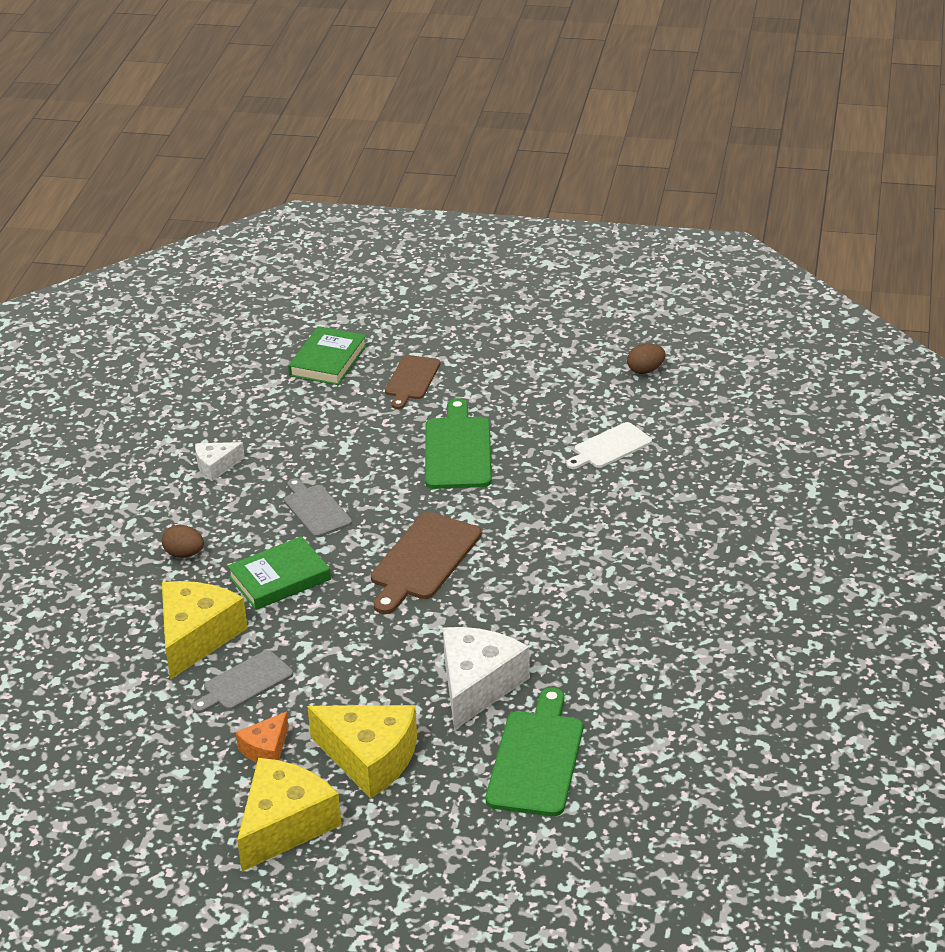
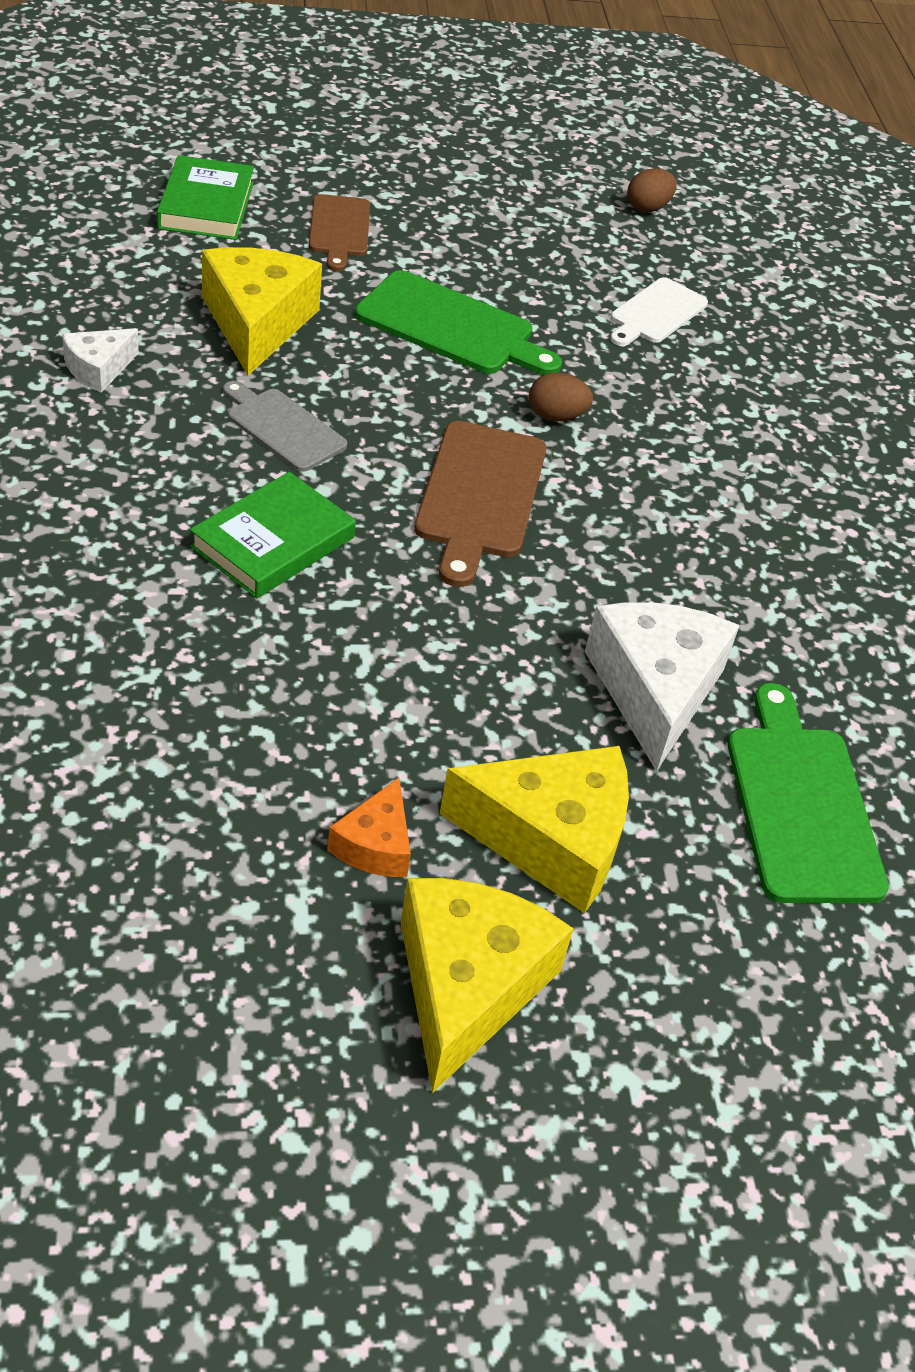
camera: 25 degrees left, 10 degrees up
brown egg [162,525,204,558] -> brown egg moved to [529,373,593,421]
yellow cheese [162,581,248,680] -> yellow cheese moved to [202,247,322,375]
grey cutting board [192,650,293,713] -> none
green cutting board [425,398,492,489] -> green cutting board turned 135 degrees clockwise [355,270,562,375]

